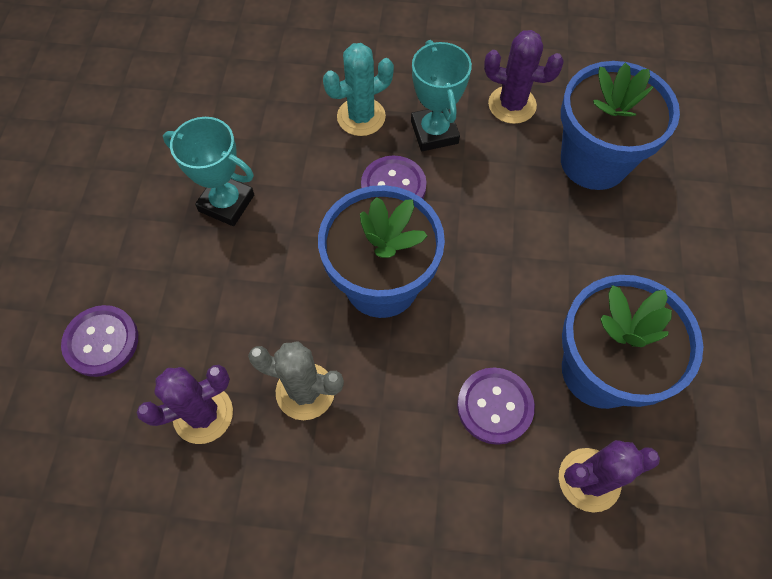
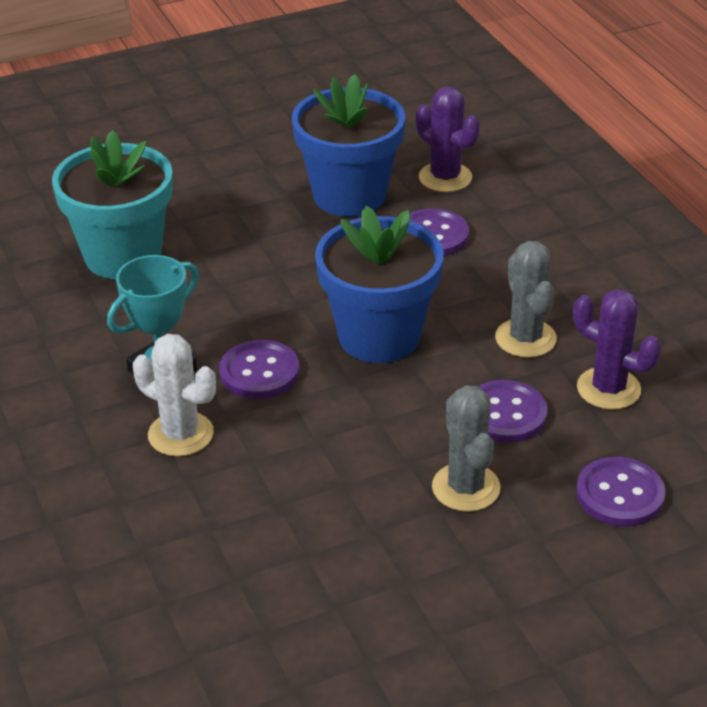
camera: 120 degrees left, 25 degrees down
turquoise trophy [163,117,254,226] -> none
turquoise cactus [323,43,394,136] -> white cactus [133,334,216,456]
purple cactus [484,30,564,124] -> none
blue flower pot [561,61,680,190] -> turquoise flower pot [52,130,173,279]
none -> grey cactus [432,385,501,512]
none -> purple button [478,380,548,443]

